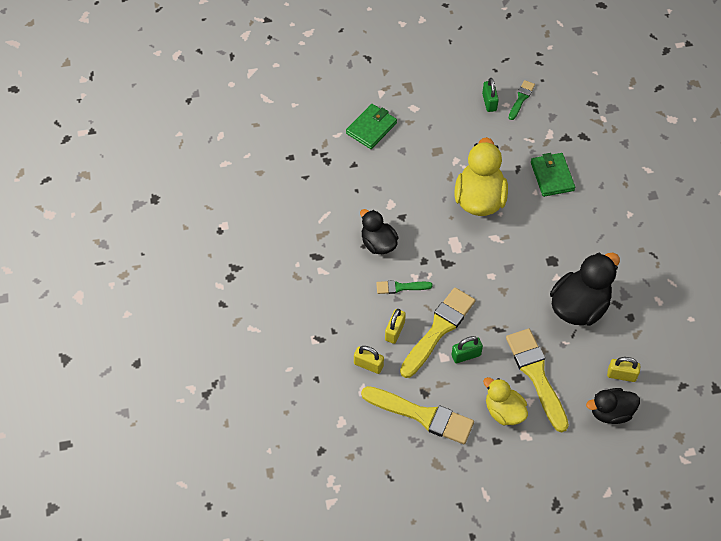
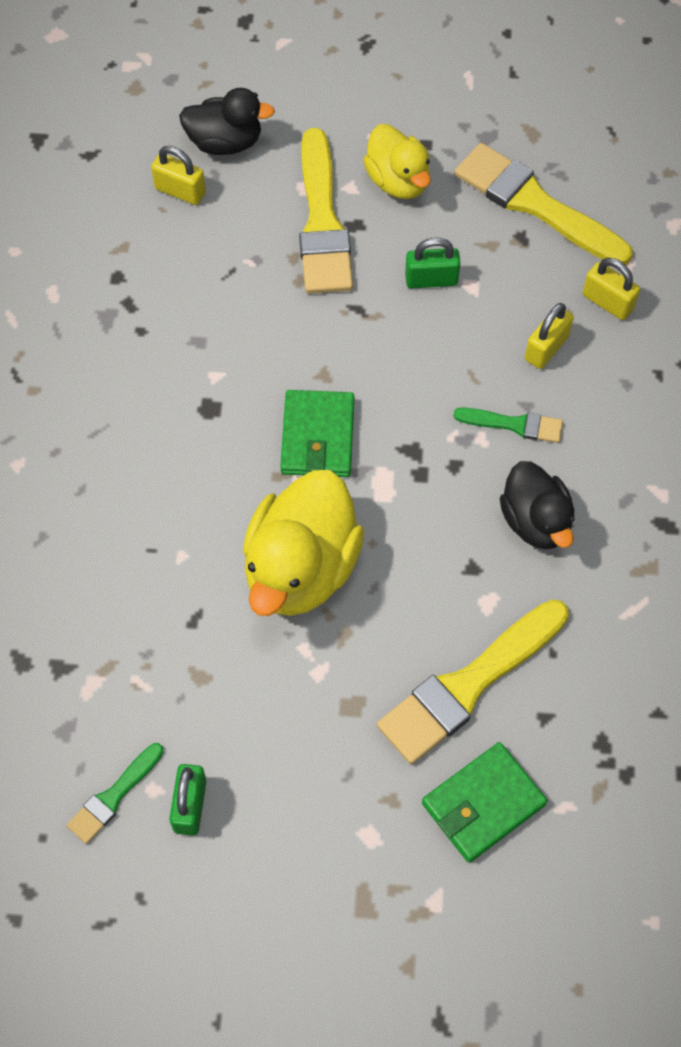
camera: 165 degrees left, 5 degrees up
yellow brush [400,287,476,378] -> yellow brush moved to [377,599,569,764]
green wallet [531,153,575,197] -> green wallet moved to [280,390,354,477]
black duck [550,253,620,326] -> none

